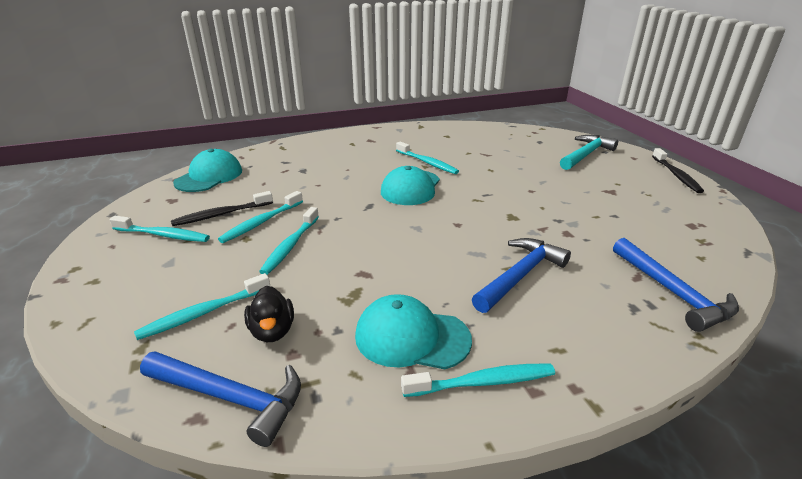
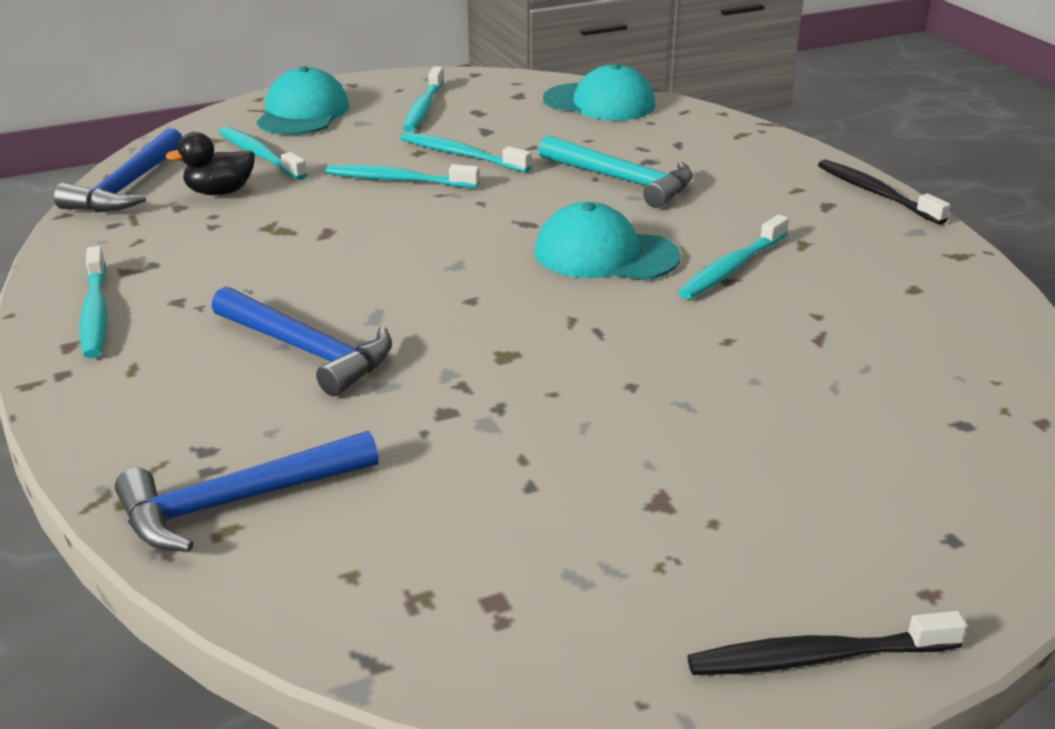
camera: 85 degrees right, 0 degrees up
black toothbrush [171,191,273,226] -> black toothbrush moved to [818,159,950,225]
turquoise cap [355,294,472,369] -> turquoise cap moved to [257,66,349,135]
turquoise hammer [560,135,618,170] -> turquoise hammer moved to [539,135,693,208]

